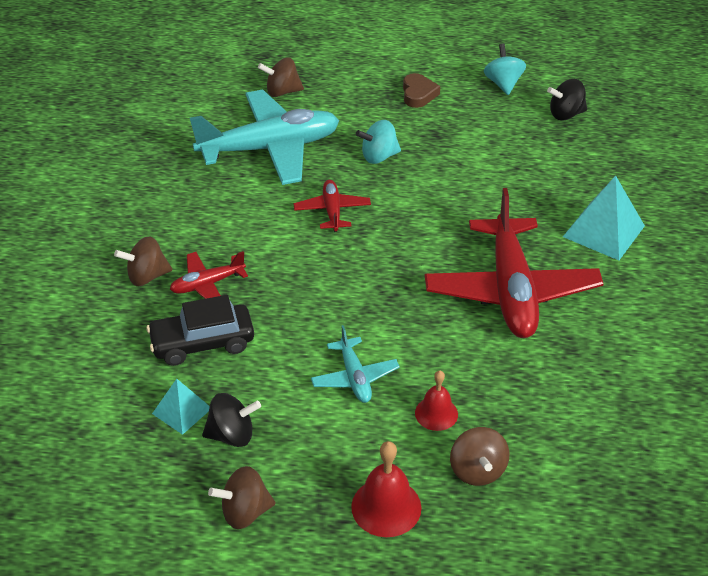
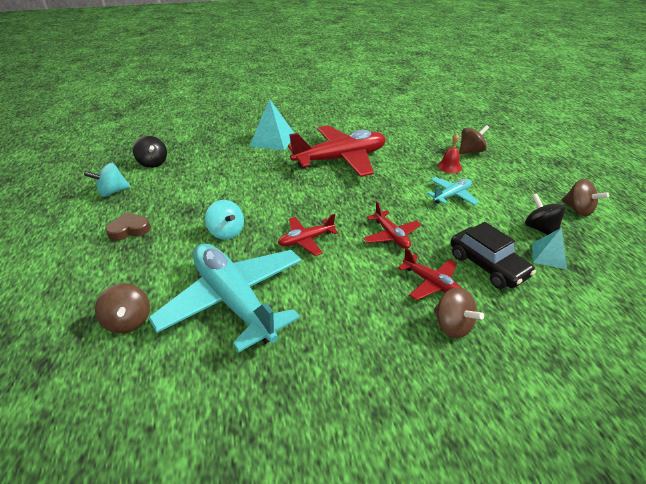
camera: 110 degrees left, 5 degrees down
red bell [351,441,421,537] -> none
none -> red plane [363,202,421,249]

